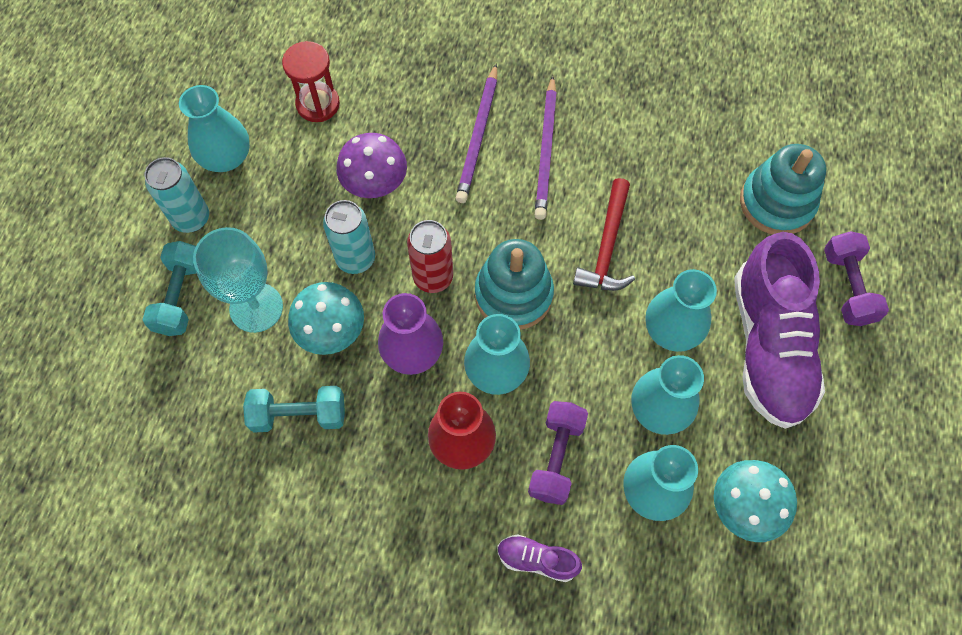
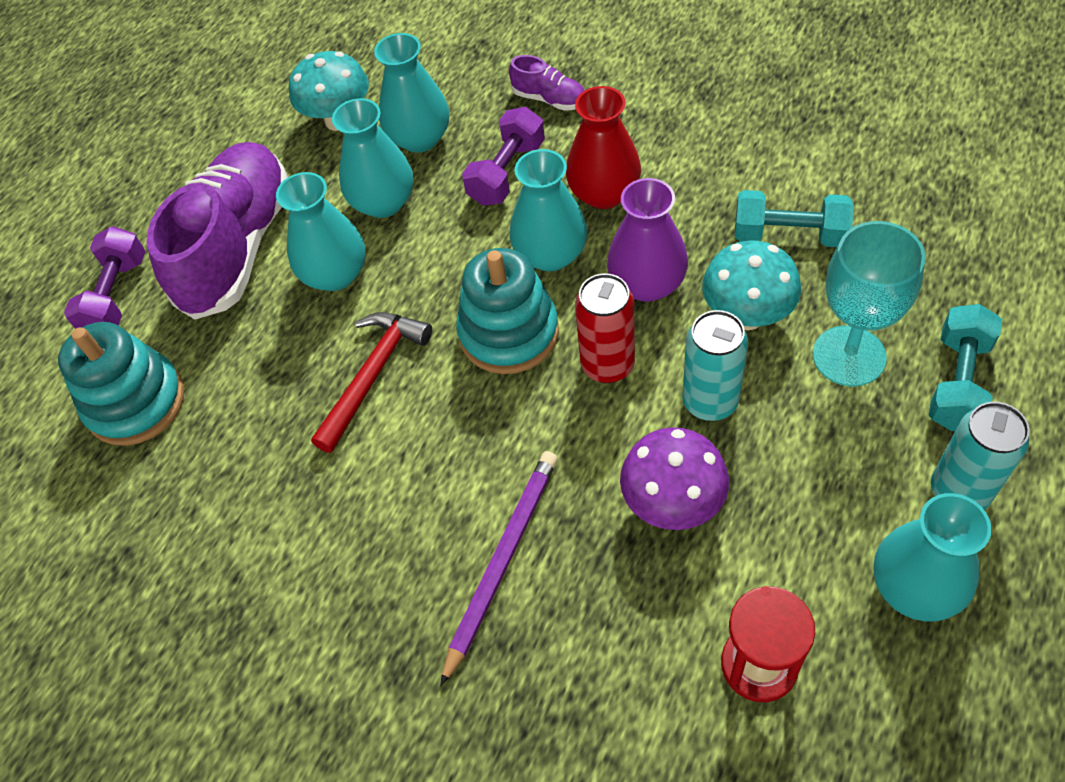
camera: 160 degrees left, 10 degrees down
purple pencil [535,76,557,220] -> none

